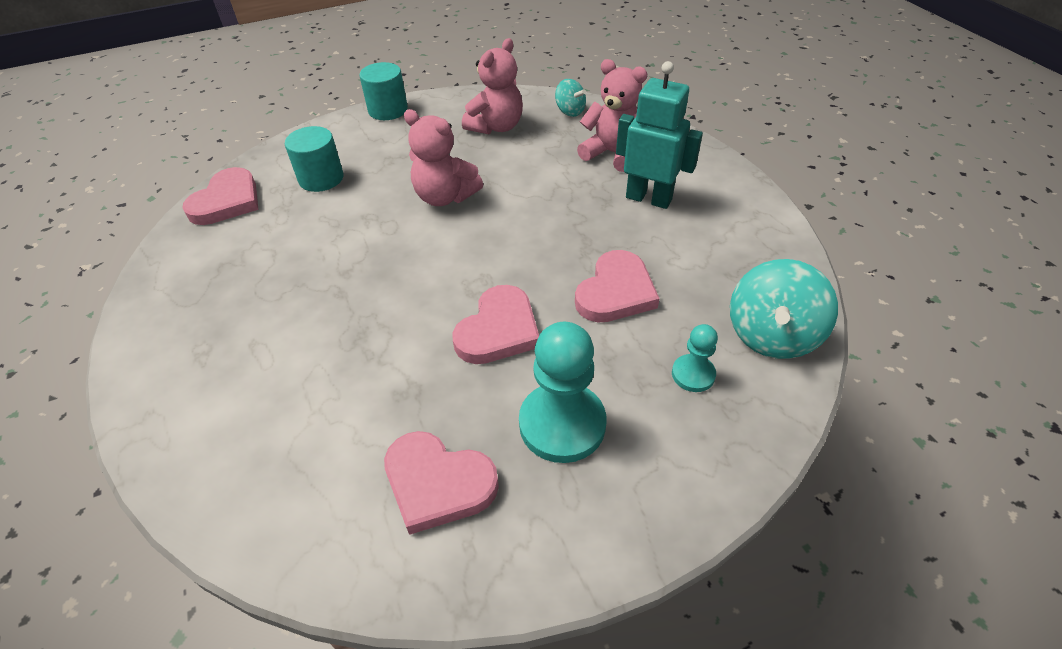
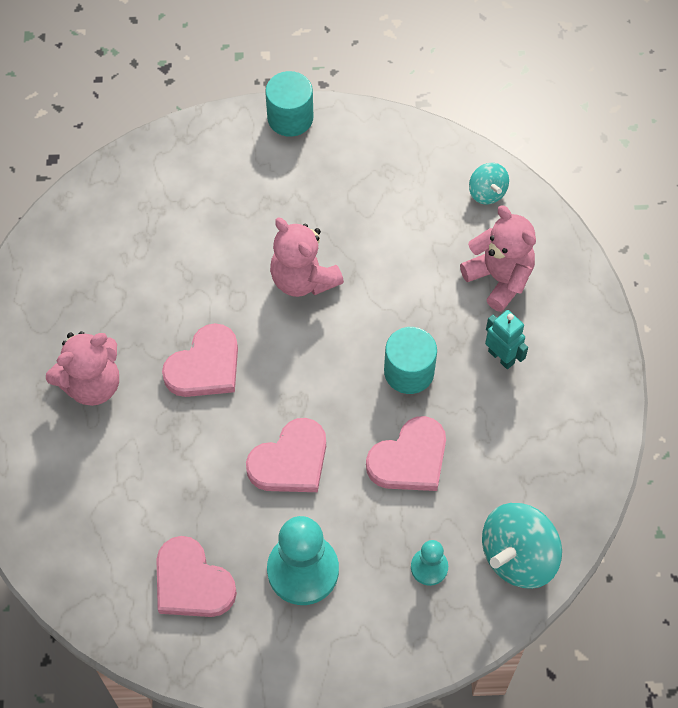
camera: 20 degrees right, 15 degrees up
pink heart [182,167,258,225] -> pink heart moved to [162,323,238,397]
turquoise cylinder [285,126,344,192] -> turquoise cylinder moved to [384,327,437,394]
pink teddy bear [462,38,523,135] -> pink teddy bear moved to [46,331,119,406]
turquoise robot [616,61,703,209] -> turquoise robot [485,310,528,369], size x0.60

